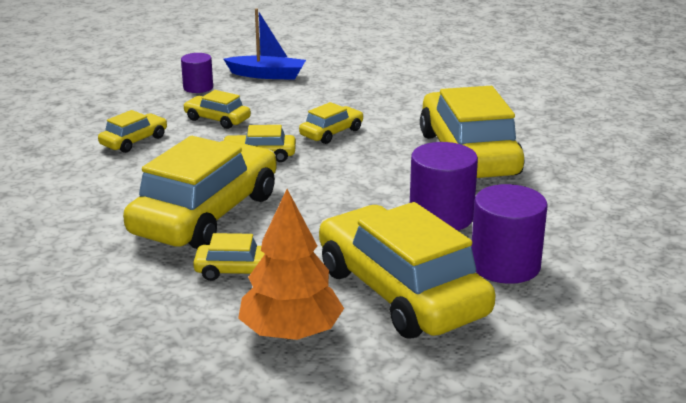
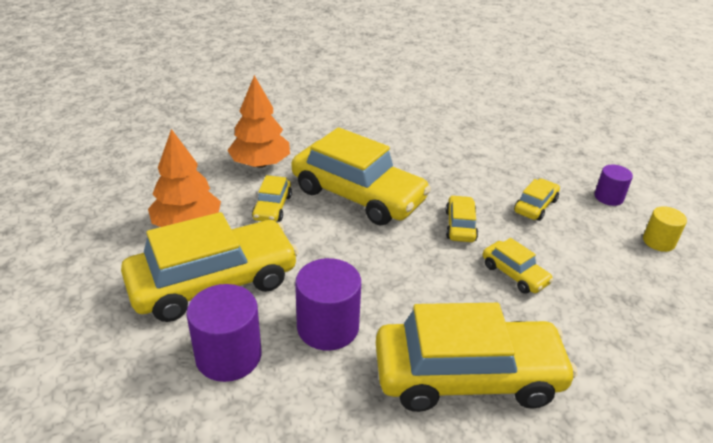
camera: 95 degrees right, 10 degrees up
yellow car [98,110,167,153] -> none
blue boat [224,9,306,80] -> yellow cylinder [643,206,687,252]
none -> orange tree [227,75,290,168]

